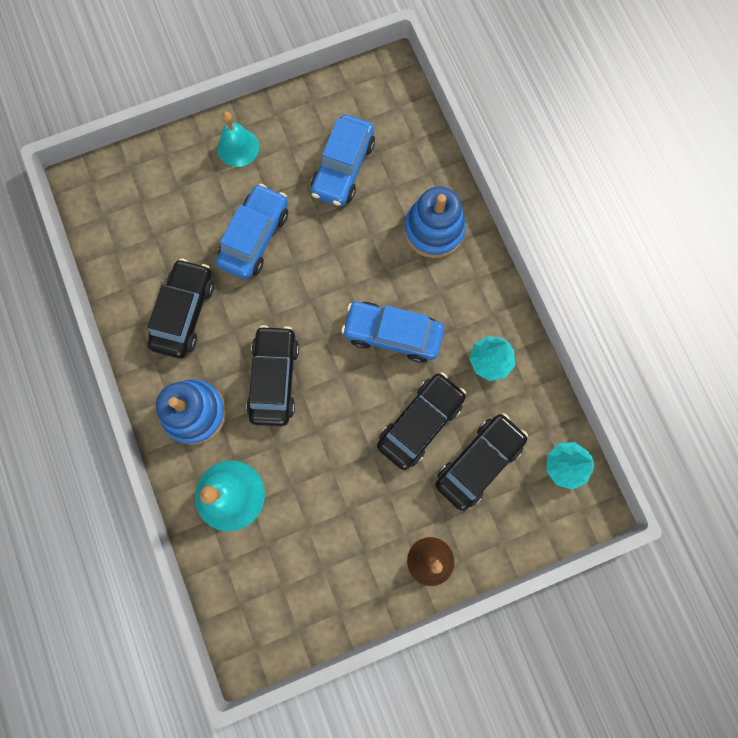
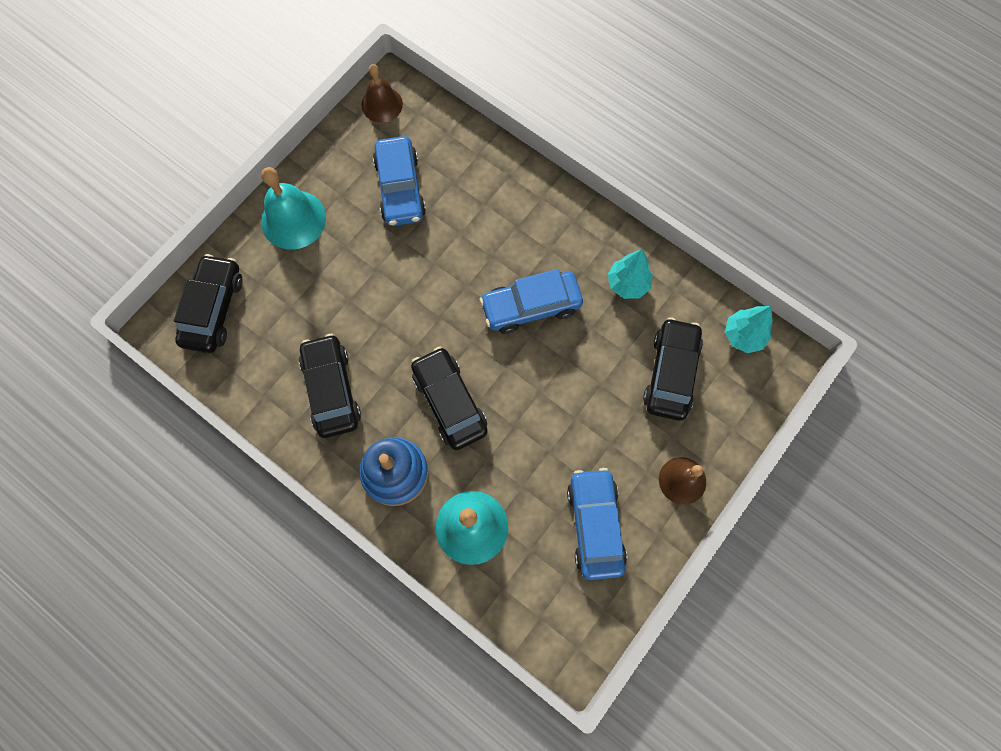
camera: 30 degrees left, 5 degrees down
blue car [216,183,288,279] -> blue car moved to [567,468,627,580]
turquoise bell [217,111,259,167] -> turquoise bell [261,167,326,250], size x1.50
black car [377,372,466,470] -> black car moved to [174,254,243,353]
blue stacking toy [404,186,466,258] -> none
none -> brown bell [361,64,403,123]

